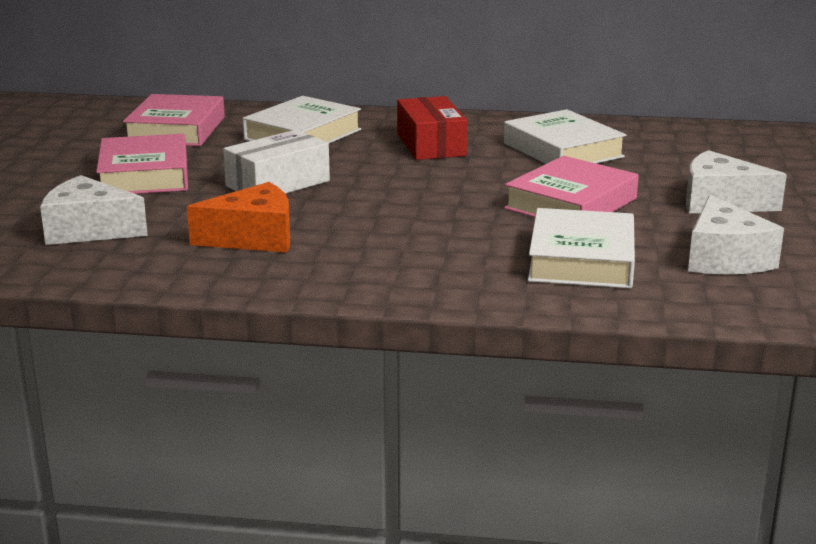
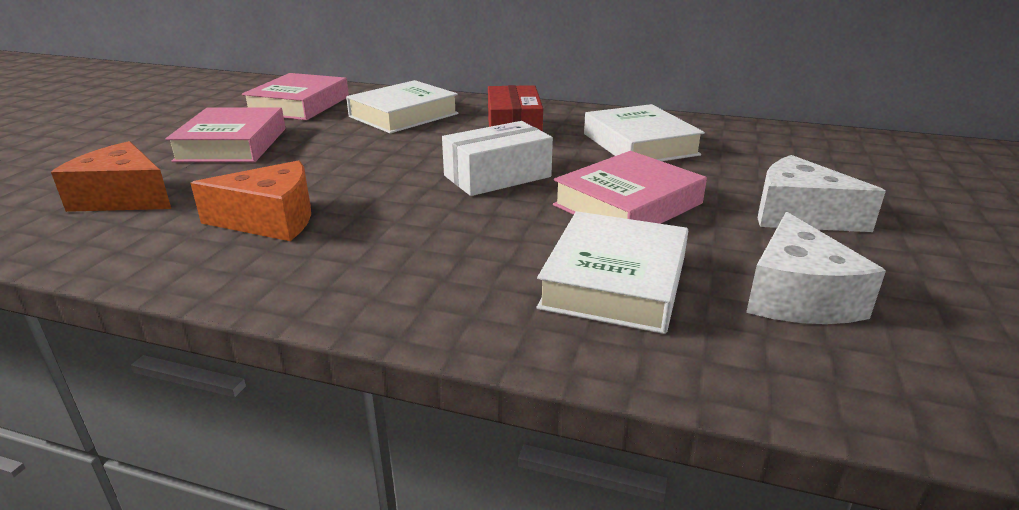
camera: 10 degrees right, 5 degrees up
white cheese [40,175,148,245] -> orange cheese [51,141,171,212]
white box [223,130,330,194] -> white box moved to [442,121,553,196]

